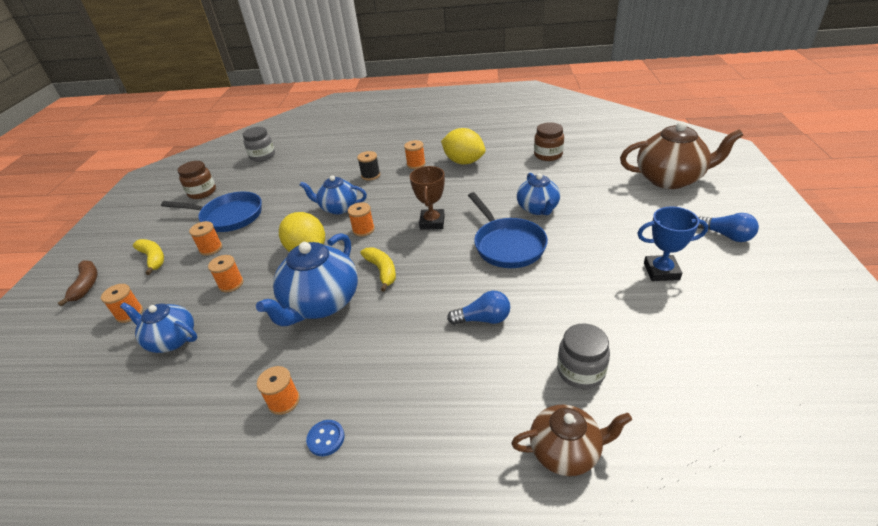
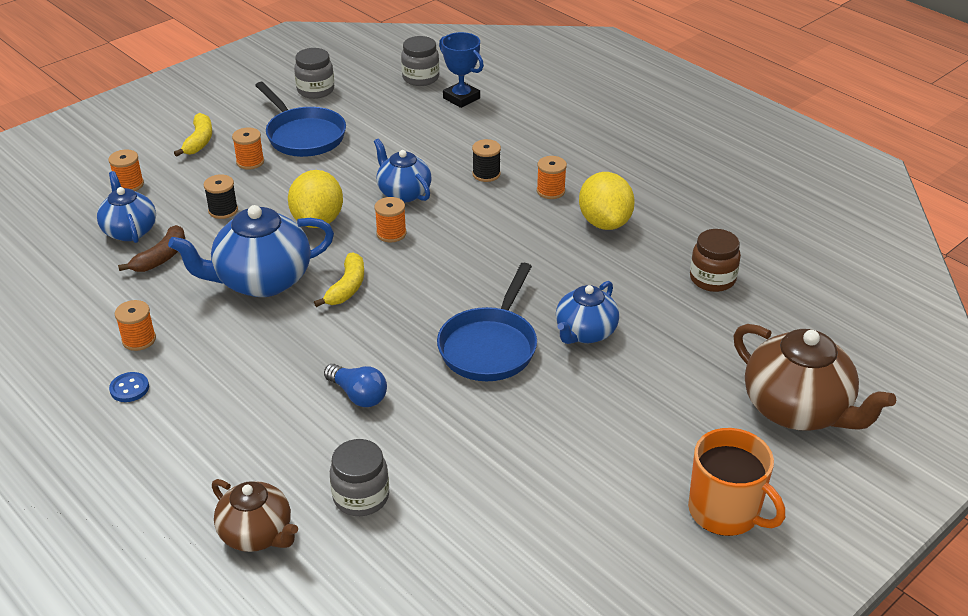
camera: 40 degrees right, 0 degrees up
brown banana [58,260,97,307] -> brown banana moved to [118,225,185,272]
brown jar [178,161,216,199] -> grey jar [294,48,334,99]
orange spool [208,255,243,292] -> black spool [203,174,238,219]
brown trophy [410,166,445,230] -> none
blue trophy [637,206,708,281] -> blue trophy moved to [439,32,484,108]
blue light bulb [698,213,759,242] -> orange mug [688,428,785,536]

